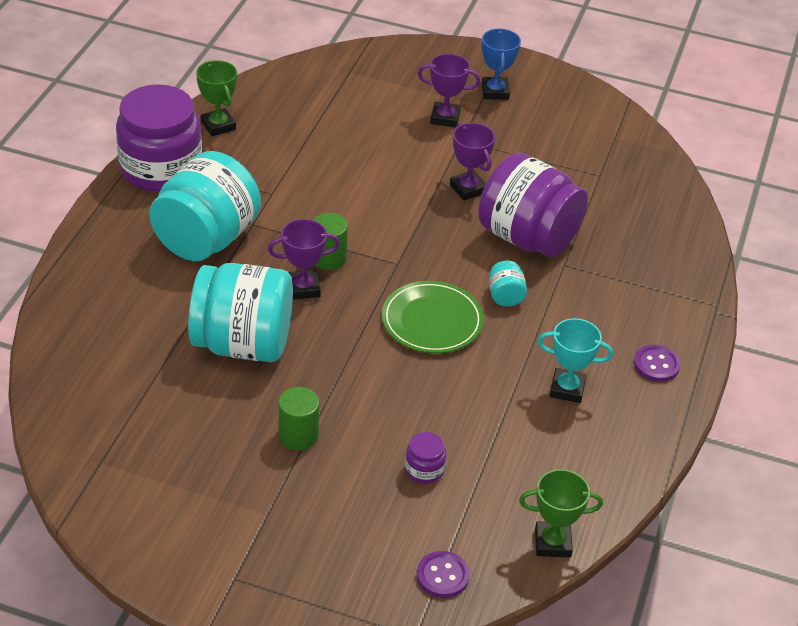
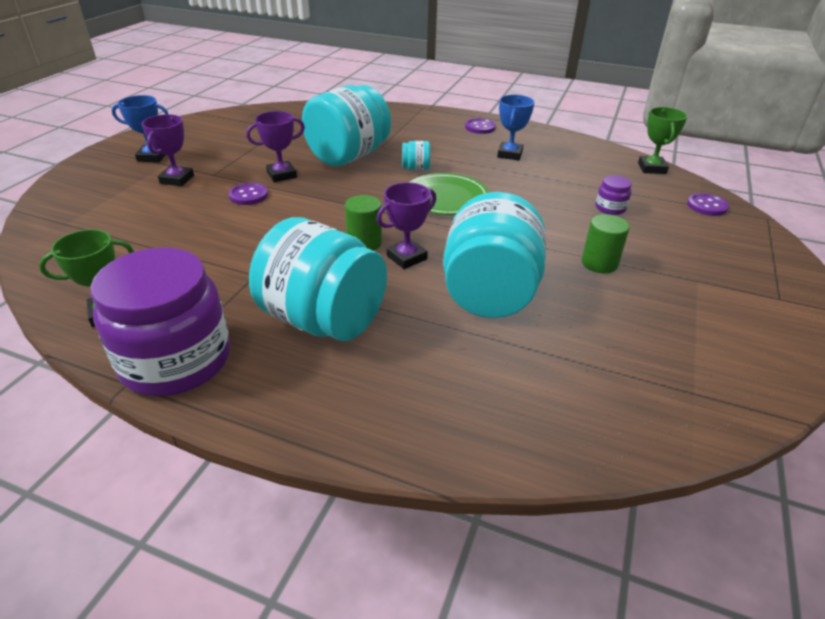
camera: 85 degrees left, 5 degrees down
purple trophy [268,219,340,300] -> purple trophy turned 60 degrees clockwise [377,182,436,269]
purple jar [478,153,588,257] -> turquoise jar [302,85,391,166]
turquoise trophy [538,318,613,403] -> blue trophy [497,95,535,160]
none -> purple button [229,183,268,205]

